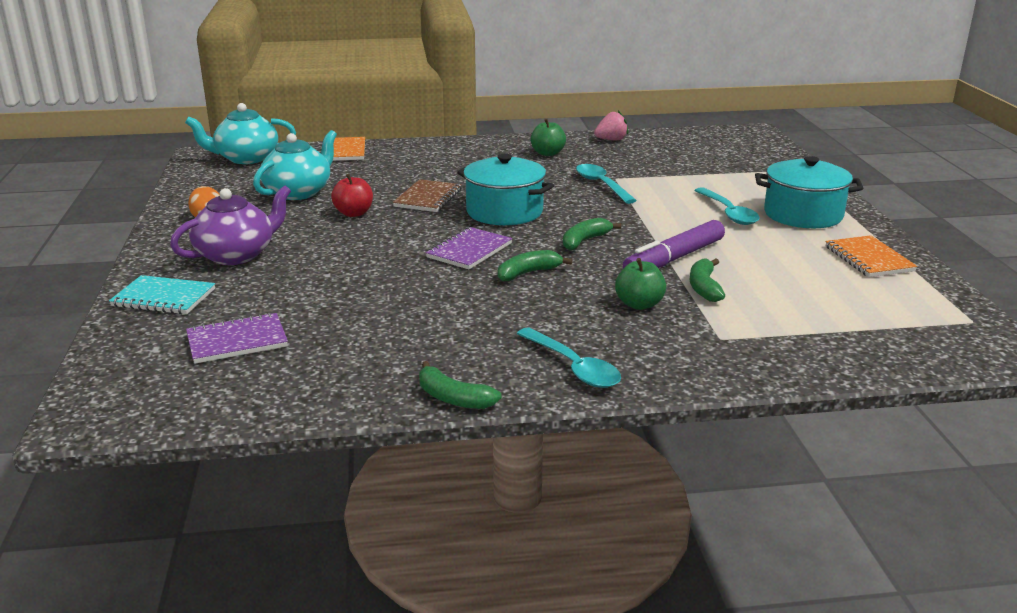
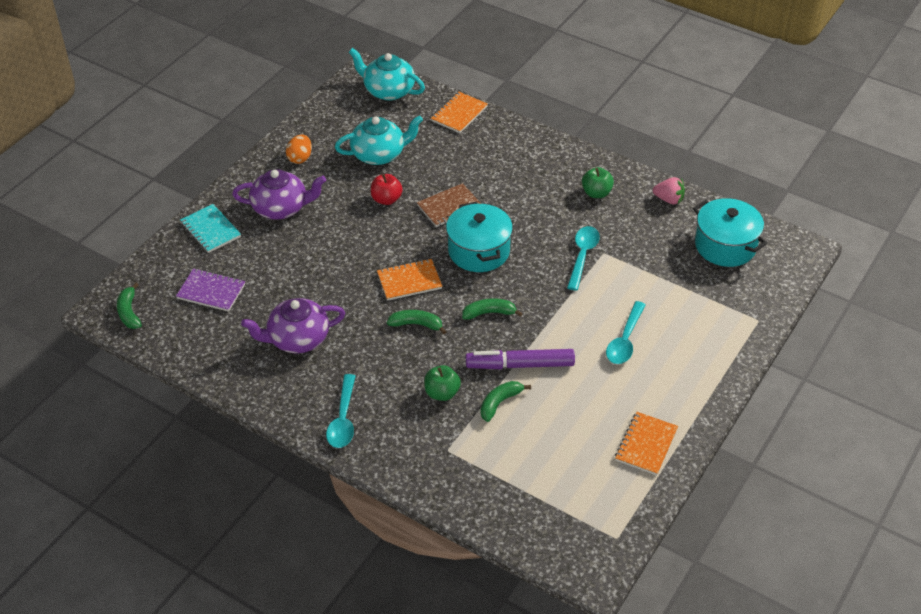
camera: 40 degrees right, 20 degrees up
green banana [419,361,502,409] -> green banana moved to [117,283,142,329]
purple notebook [426,227,512,269] -> orange notebook [377,259,442,301]
turquoise pot [755,156,863,228] -> turquoise pot moved to [693,198,767,267]
none -> purple teapot [241,298,345,353]

